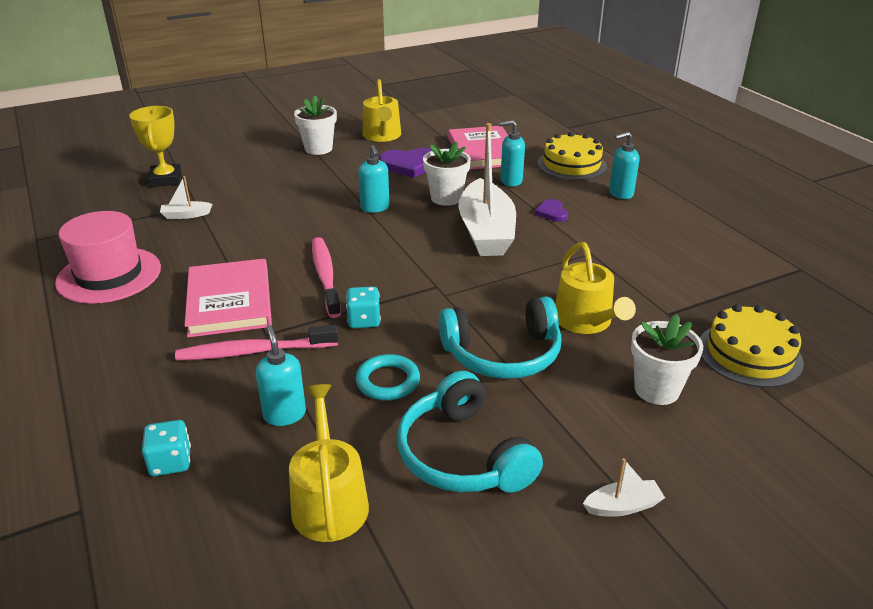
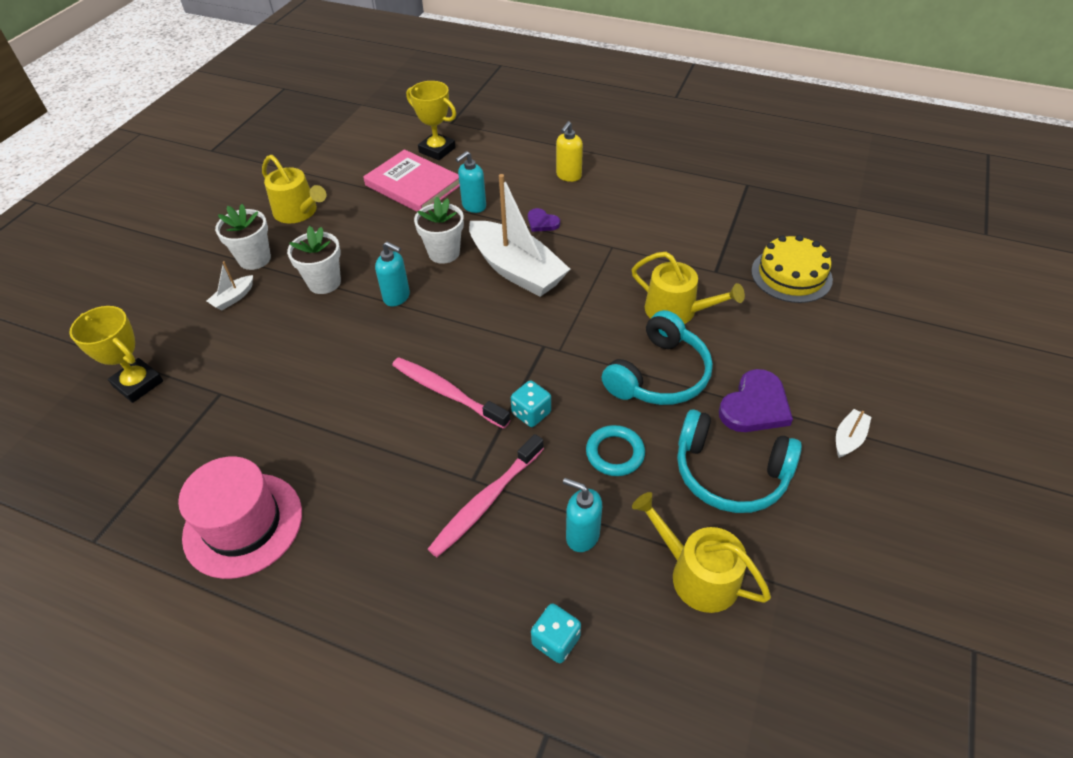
camera: 40 degrees left, 15 degrees up
white boat [160,176,213,219] -> white boat moved to [207,261,253,311]
pink book [184,259,272,337] -> none
purple heart [379,148,432,178] -> purple heart moved to [719,369,793,432]
yellow cake [537,132,607,180] -> none
turquoise soap dispenser [609,132,640,199] -> yellow soap dispenser [556,121,583,182]
white flower pot [631,314,703,405] -> white flower pot moved to [287,226,341,294]
none -> yellow trophy [406,81,456,160]

